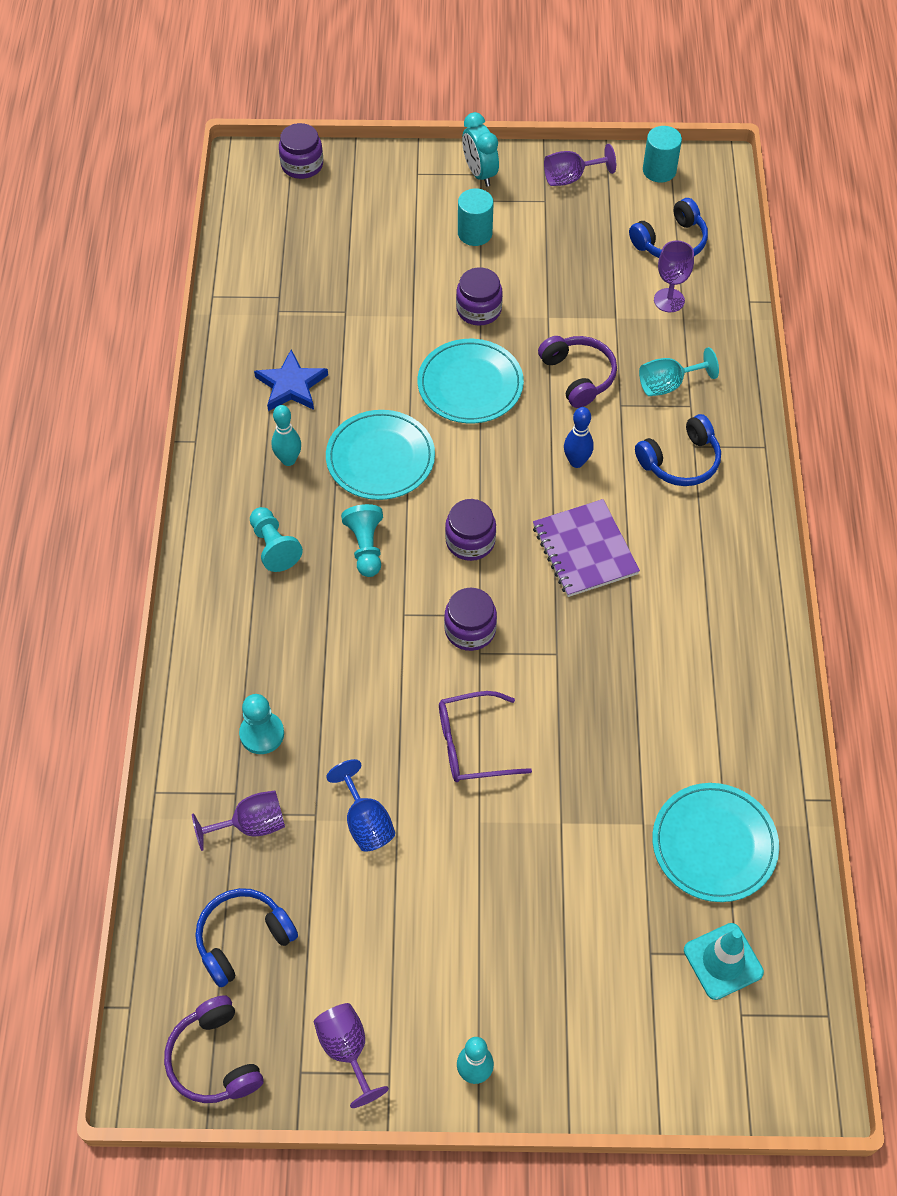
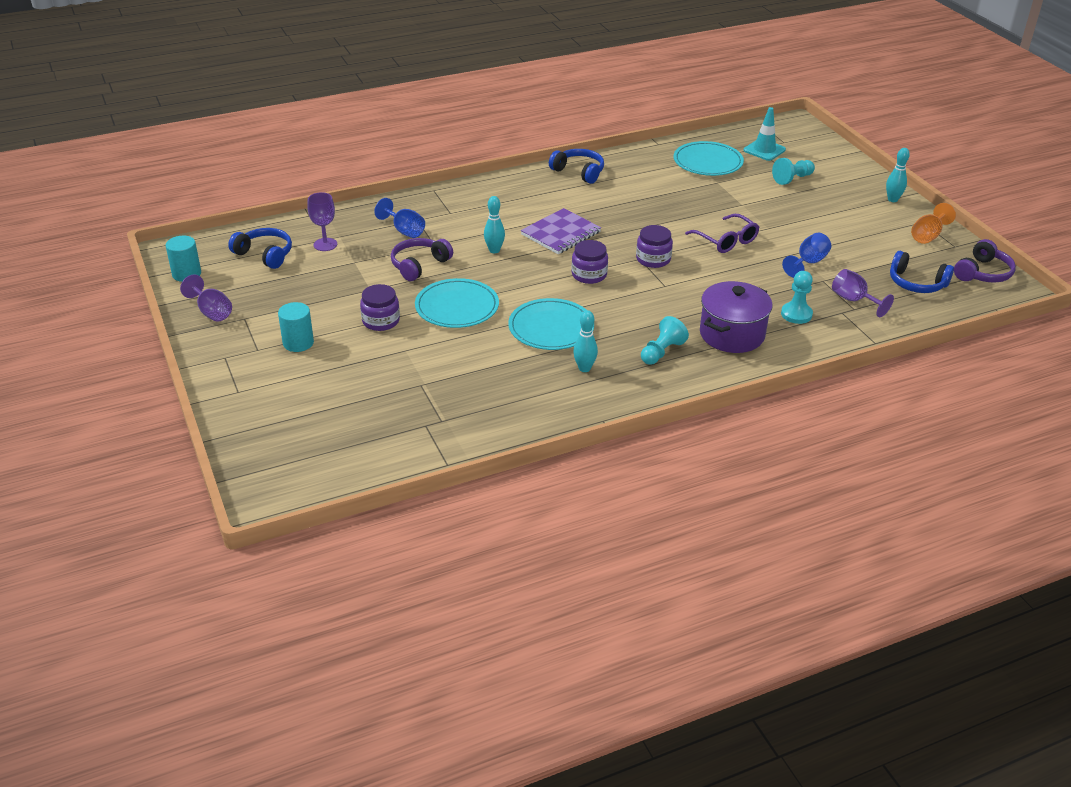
camera: 115 degrees left, 20 degrees down
blue star [254,350,328,411] -> none
purple jar [279,123,323,179] -> none
purple goblet [313,1003,389,1108] -> orange goblet [911,203,956,244]
turquoise pawn [341,504,383,577] -> turquoise pawn moved to [772,158,815,185]
turquoise clock [462,112,499,187] -> none
blue bowling pin [564,407,594,468] -> turquoise bowling pin [484,196,505,253]
blue headphones [635,414,721,486] -> blue headphones moved to [549,149,604,184]
turquoise goblet [639,347,719,396] -> blue goblet [374,198,425,238]
none -> purple pot [700,281,773,353]

